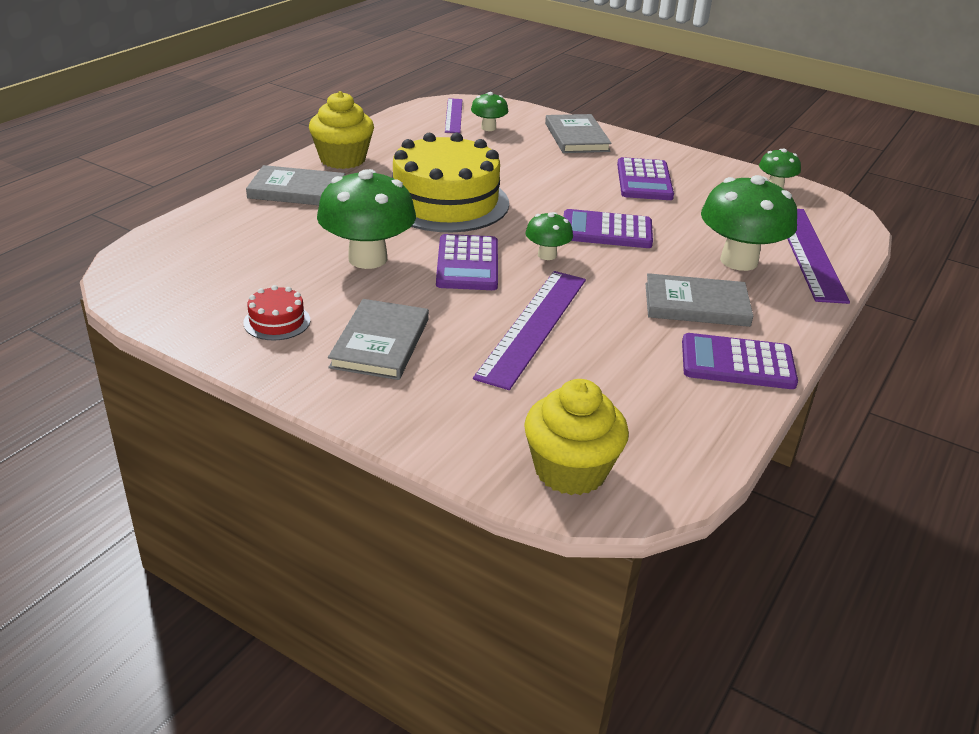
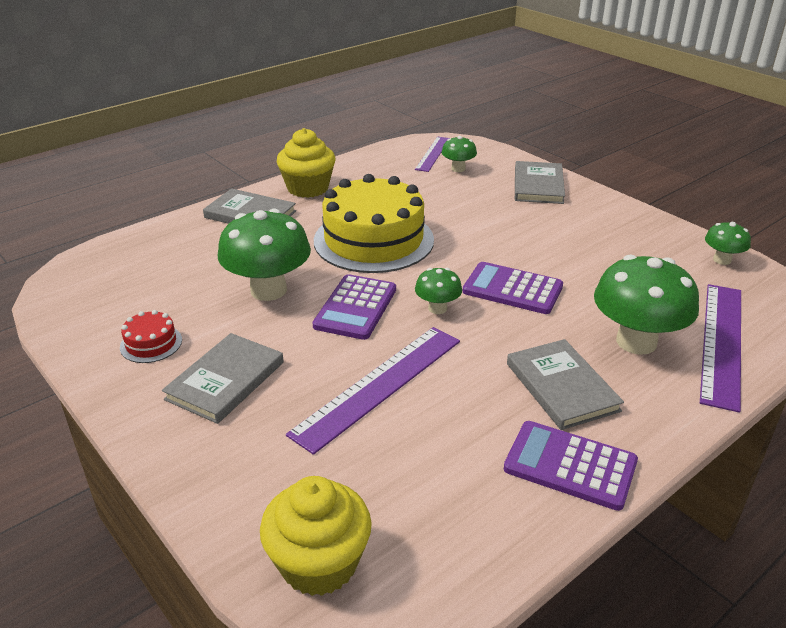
camera: 20 degrees right, 0 degrees up
purple calculator [617,157,674,200] -> none
grey book [645,273,753,327] -> grey book turned 45 degrees clockwise [507,339,624,430]

